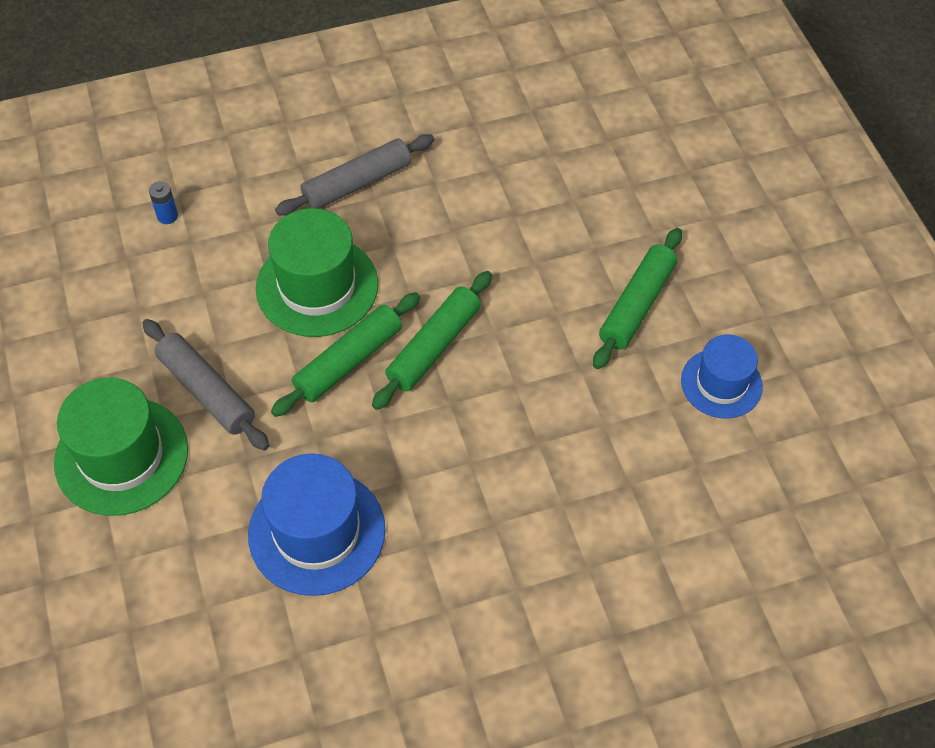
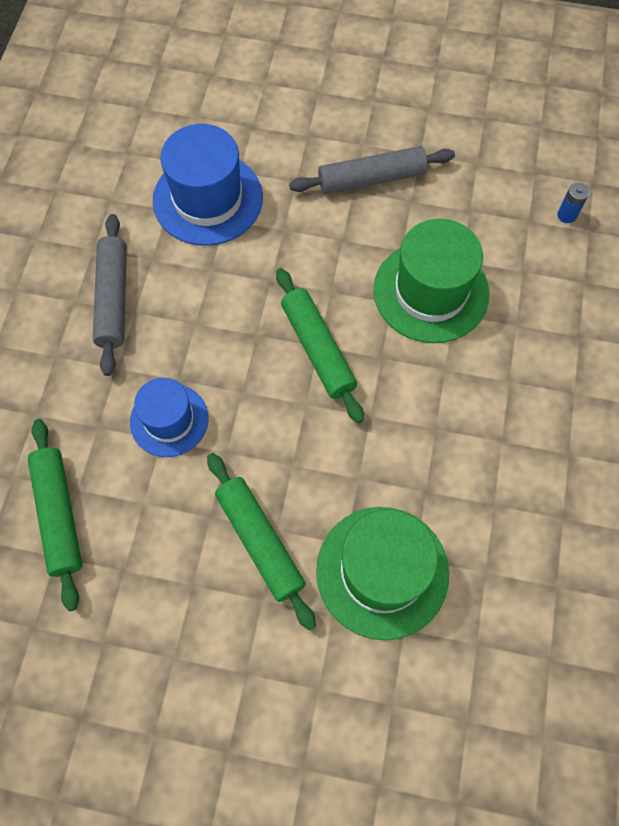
camera: 120 degrees right, 10 degrees up
green hat [54,378,188,516] -> green hat moved to [316,507,449,640]
green rolling pin [271,292,420,417] -> green rolling pin moved to [27,419,82,611]
grey rolling pin [275,134,434,216] -> grey rolling pin moved to [93,214,127,376]
blue hat [681,335,763,418] -> blue hat moved to [130,378,209,457]

